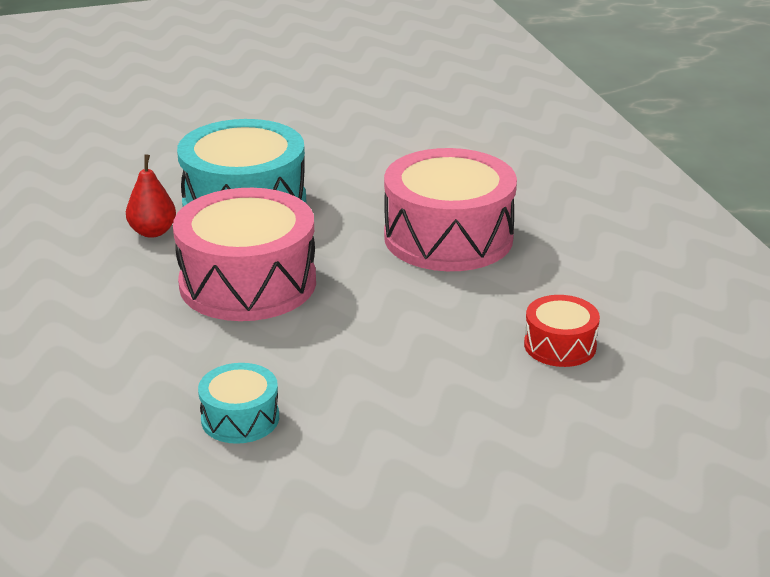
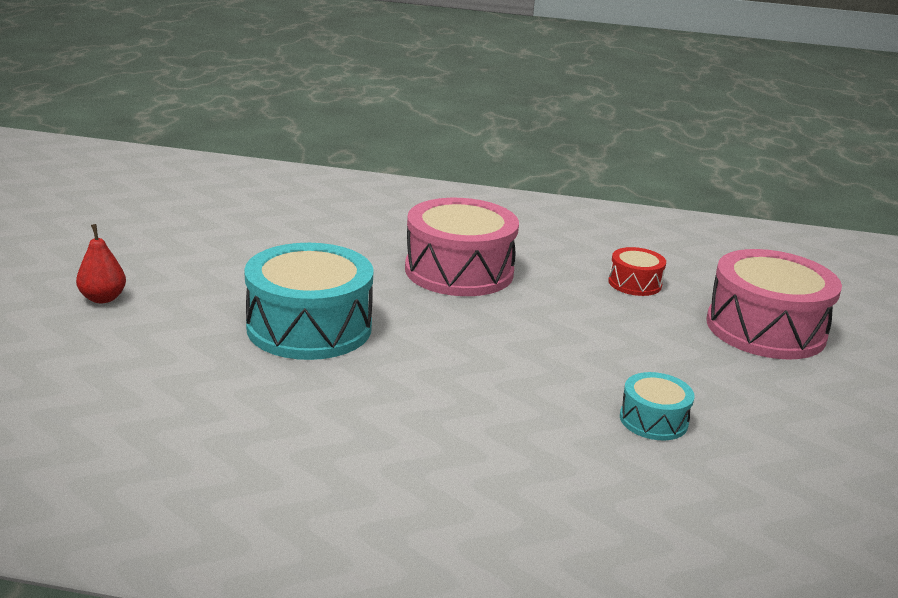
camera: 65 degrees left, 5 degrees down
red pear [126,154,176,238] -> red pear moved to [76,224,126,303]
pink drum [173,188,316,321] -> pink drum moved to [707,249,842,360]

